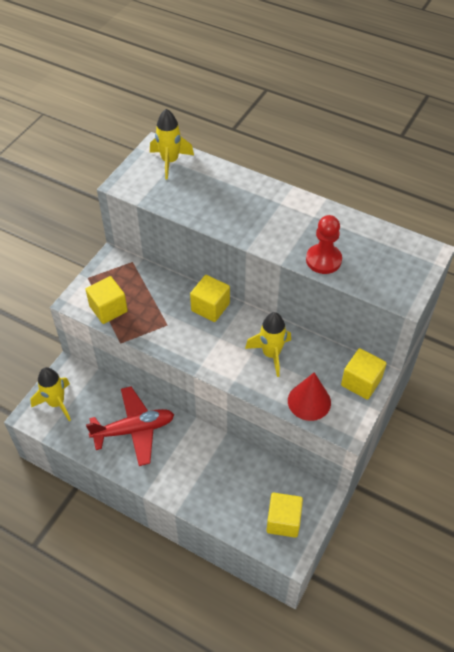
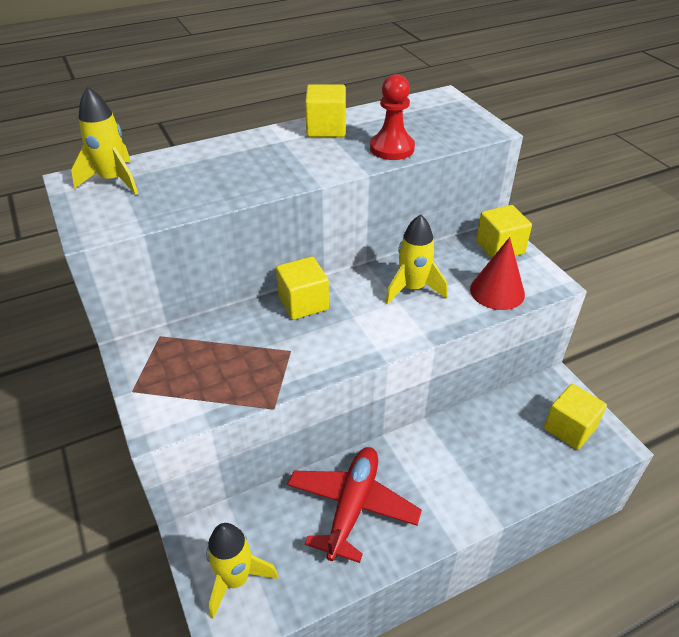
camera: 55 degrees left, 10 degrees down
yellow cube [85,276,128,324] -> yellow cube moved to [305,84,346,137]

